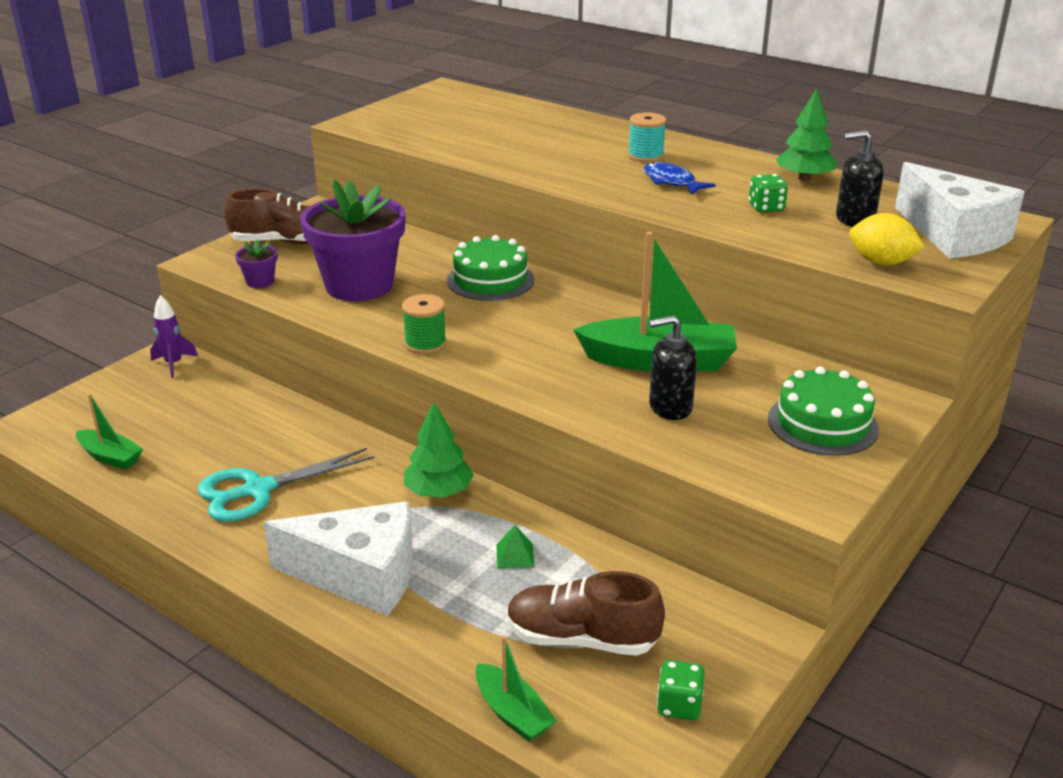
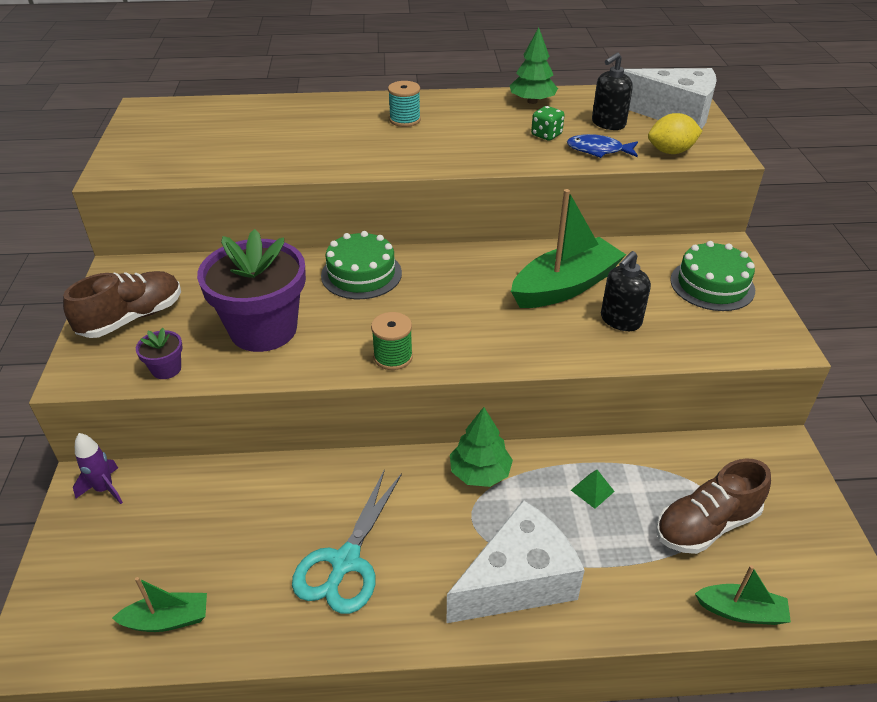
camera: 40 degrees left, 10 degrees up
blue fish [644,162,716,194] -> blue fish moved to [567,134,638,158]
green dice [657,660,705,720] -> none

